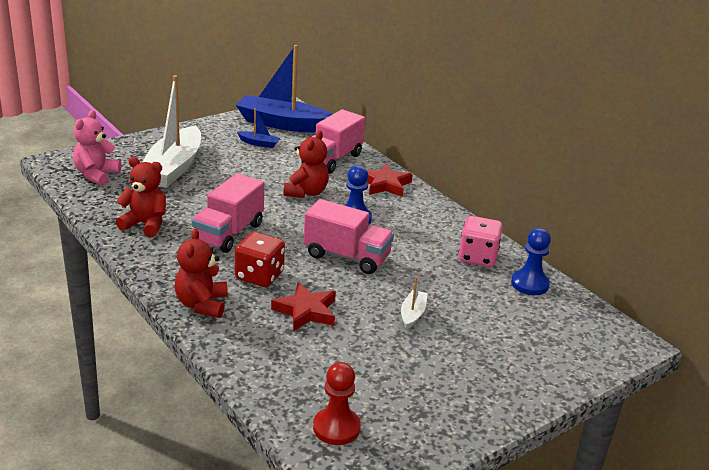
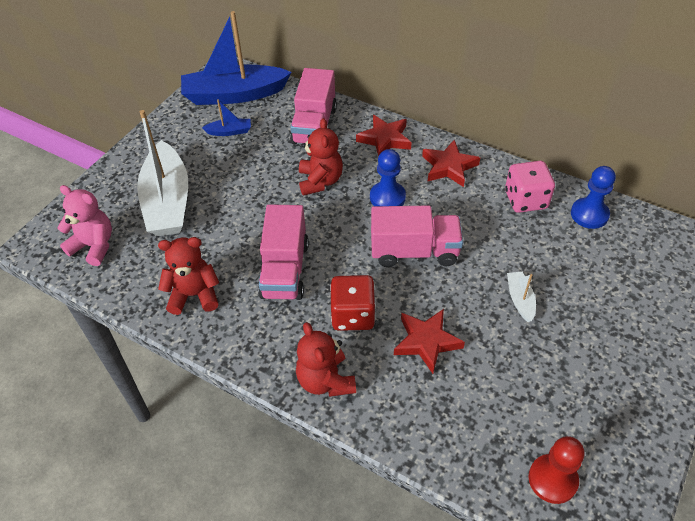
camera: 20 degrees left, 20 degrees up
pink teddy bear [73,110,121,186] -> pink teddy bear turned 120 degrees clockwise [57,185,112,266]
none -> red star [422,139,480,187]

